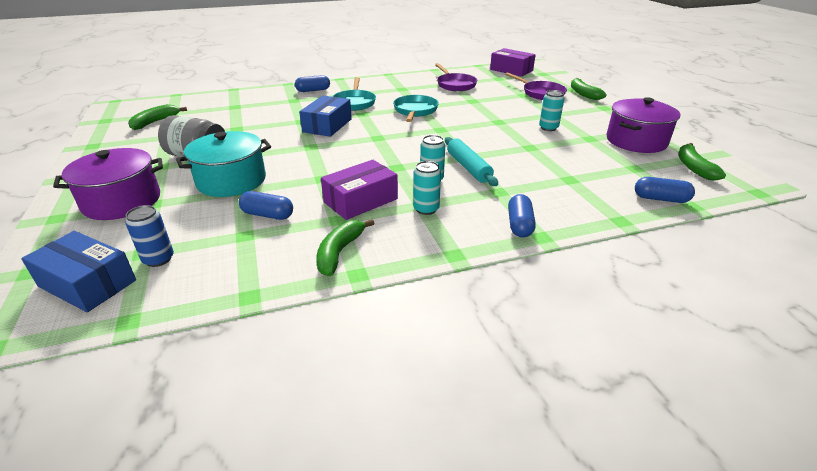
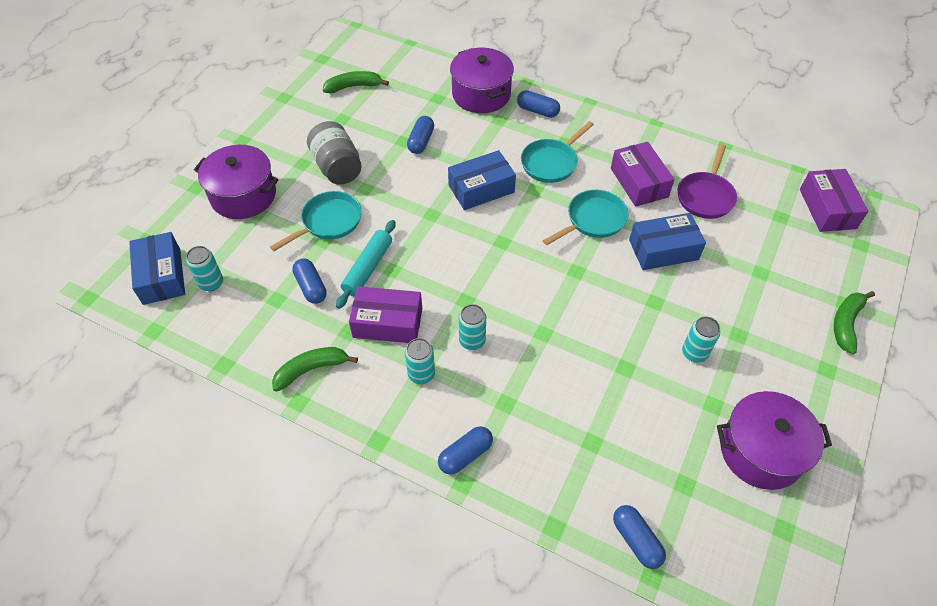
camera: 45 degrees right, 20 degrees up
blue can [125,205,174,267] -> turquoise can [186,246,223,291]
turquoise pot [176,131,271,197] -> turquoise pan [270,191,362,251]
turquoise rolling pin [445,137,498,186] -> turquoise rolling pin moved to [336,220,396,309]
purple pan [505,72,567,100] -> none
green banana [678,143,726,181] -> none
none -> blue capsule [407,116,434,154]
none -> purple pot [450,48,514,113]
none -> purple box [611,142,675,207]
none -> blue box [629,213,706,270]

